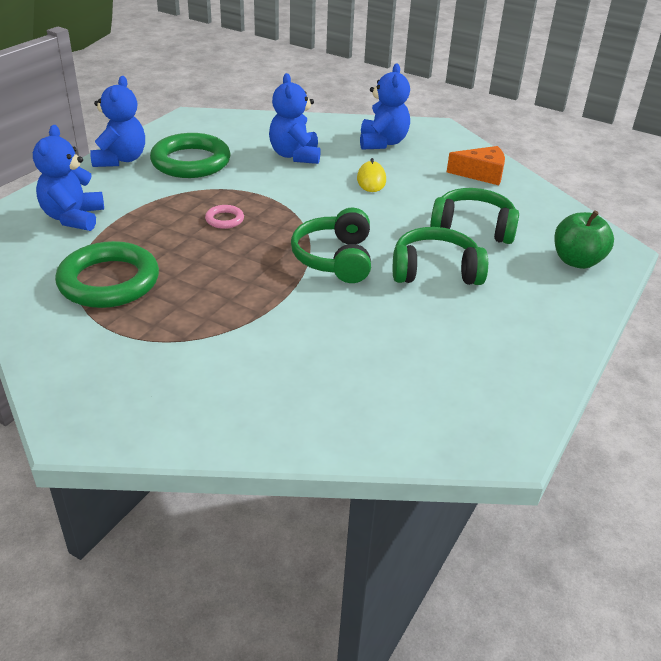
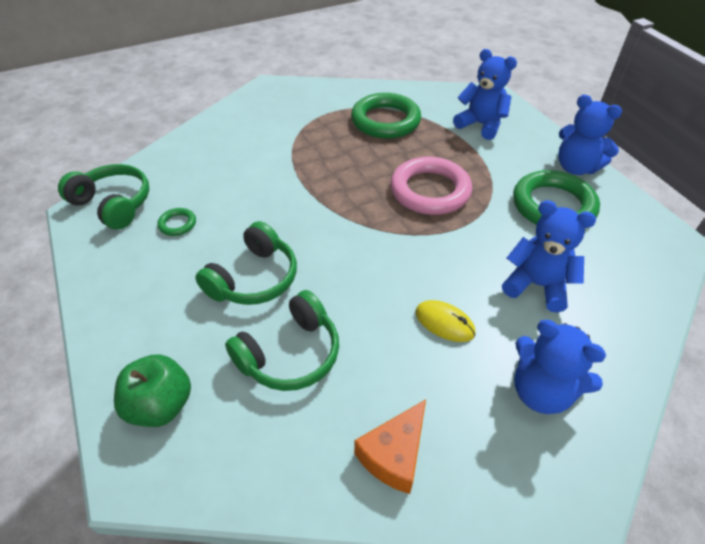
camera: 125 degrees right, 10 degrees up
pink ring [205,205,244,229] -> pink ring [390,157,472,215], size x2.29
green headphones [291,208,371,283] -> green headphones moved to [58,164,149,230]
none -> green ring [157,208,196,236]

